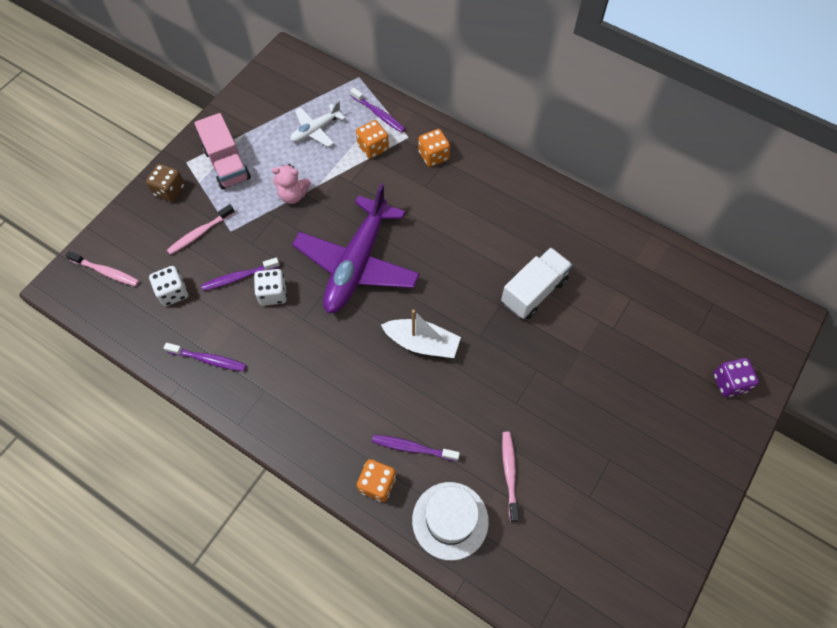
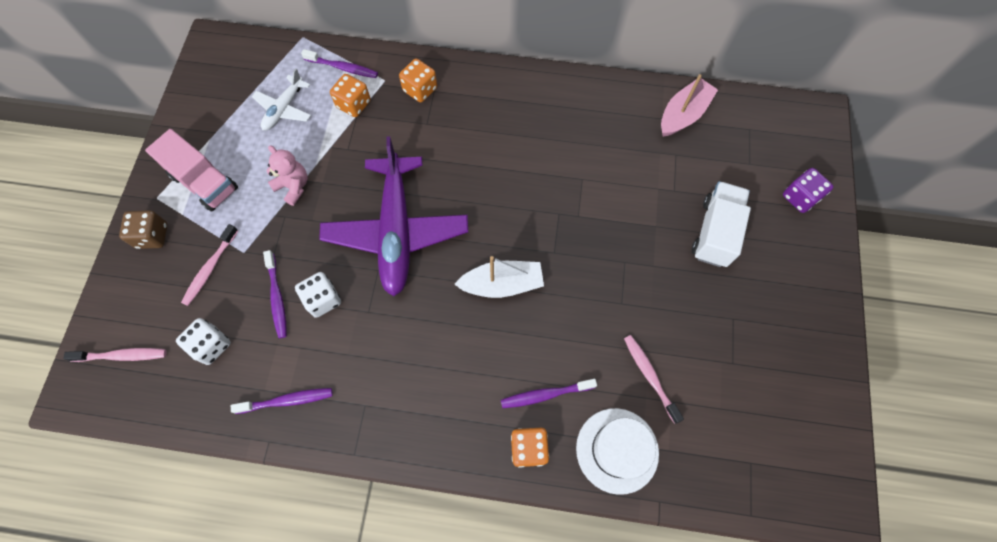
camera: 25 degrees left, 5 degrees up
purple toothbrush [201,257,280,291] -> purple toothbrush turned 60 degrees counterclockwise [263,250,287,338]
pink teddy bear [271,164,311,204] -> pink teddy bear turned 120 degrees counterclockwise [266,145,307,206]
white truck [501,247,573,319] -> white truck moved to [692,181,751,267]
none -> pink boat [661,74,718,137]

